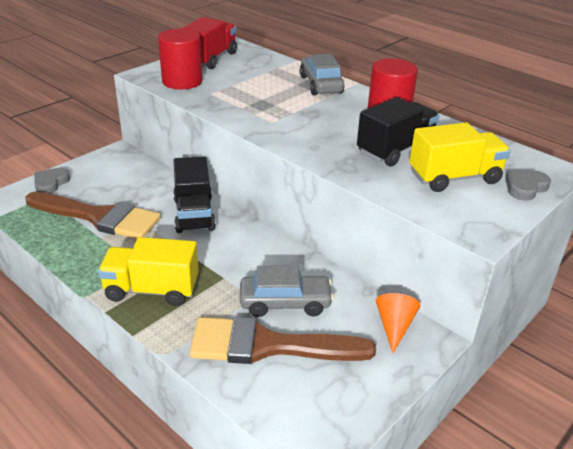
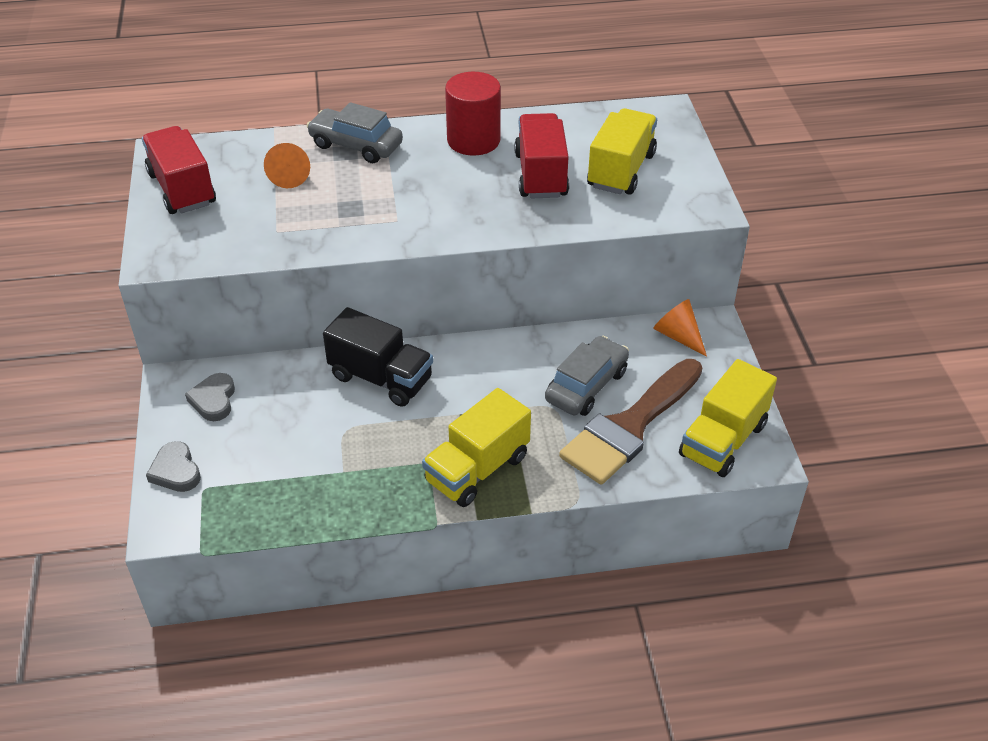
camera: 50 degrees left, 10 degrees up
brown brush [25,192,161,239] -> none
red cylinder [158,28,202,89] -> none
black truck [357,97,440,166] -> red truck [514,113,569,198]
grey heart [505,170,551,201] -> grey heart moved to [185,373,235,421]
none -> orange cone [264,143,310,188]
none -> yellow truck [679,359,777,477]

